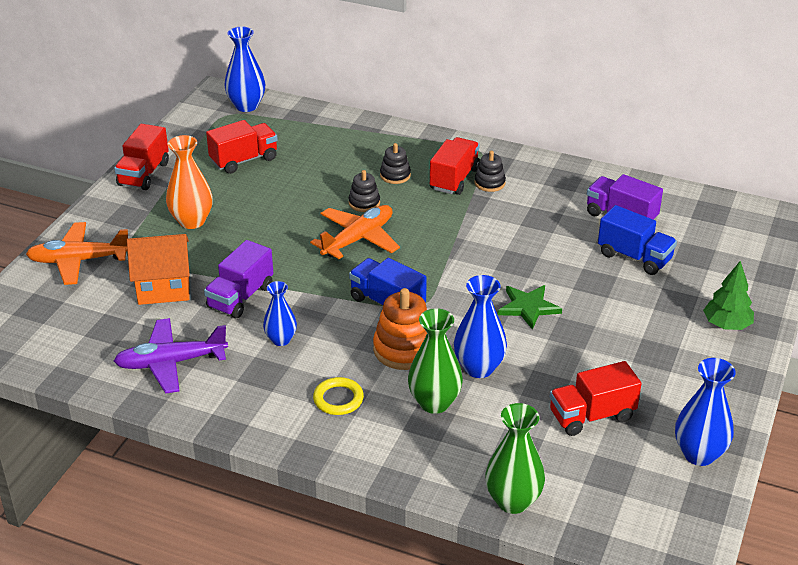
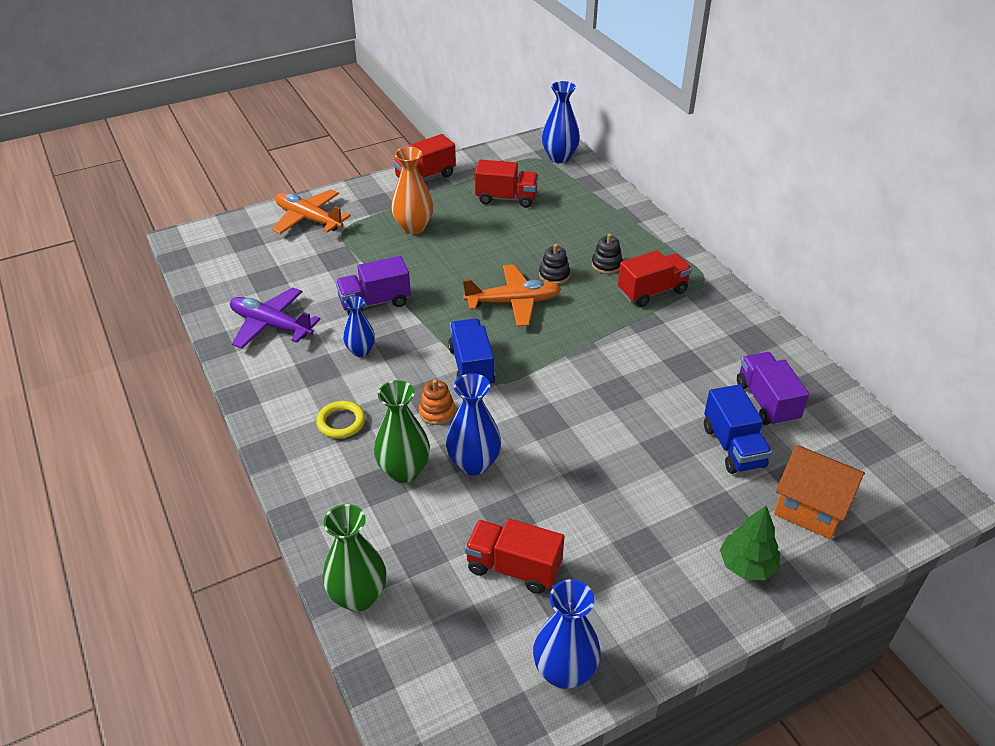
camera: 40 degrees right, 5 degrees up
orange house [127,234,190,305] -> orange house moved to [774,445,865,539]
orange stacking toy [373,288,427,370] -> orange stacking toy [419,379,455,425], size x0.58
black stacking toy [474,151,506,192] -> none
green star [498,285,562,330] -> none

